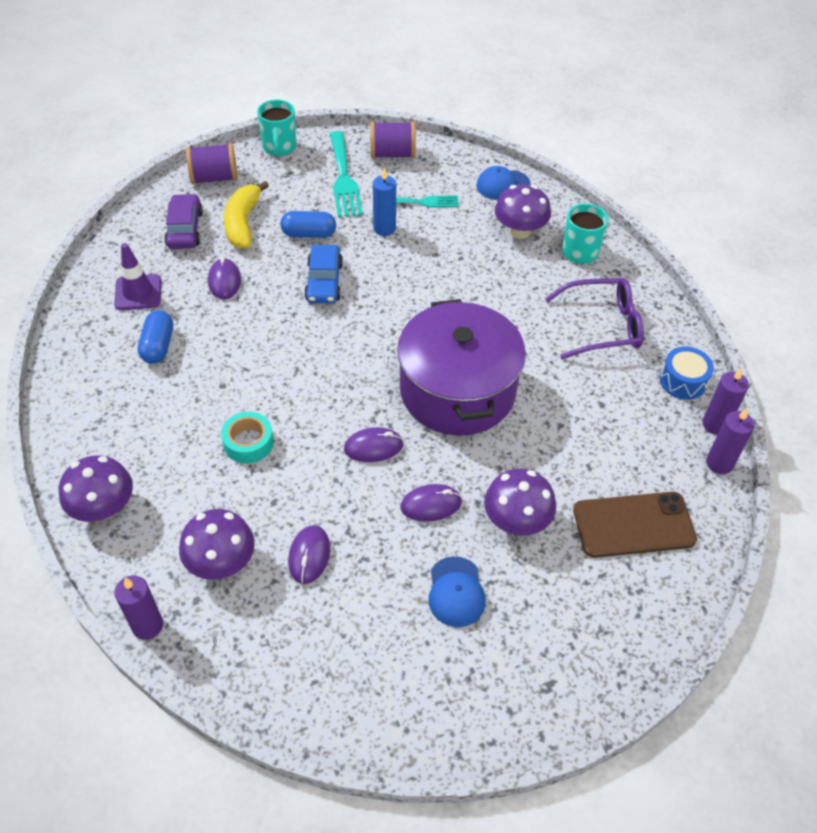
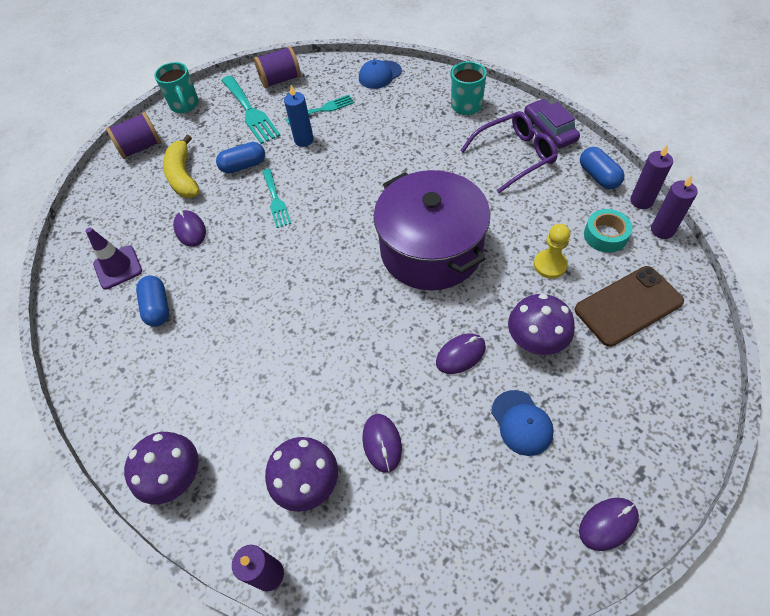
camera: 15 degrees left, 5 degrees up
purple car [164,194,203,249] -> purple car moved to [524,99,580,148]
turquoise tape [221,412,274,463] -> turquoise tape moved to [584,209,632,253]
blue car [304,245,343,304] -> turquoise fork [262,169,291,228]
purple mouse [344,427,403,462] -> purple mouse moved to [579,498,639,551]
purple mushroom [495,184,551,239] -> none
blue drum [660,347,714,400] -> blue capsule [580,147,625,189]
none -> yellow pawn [534,224,570,279]

